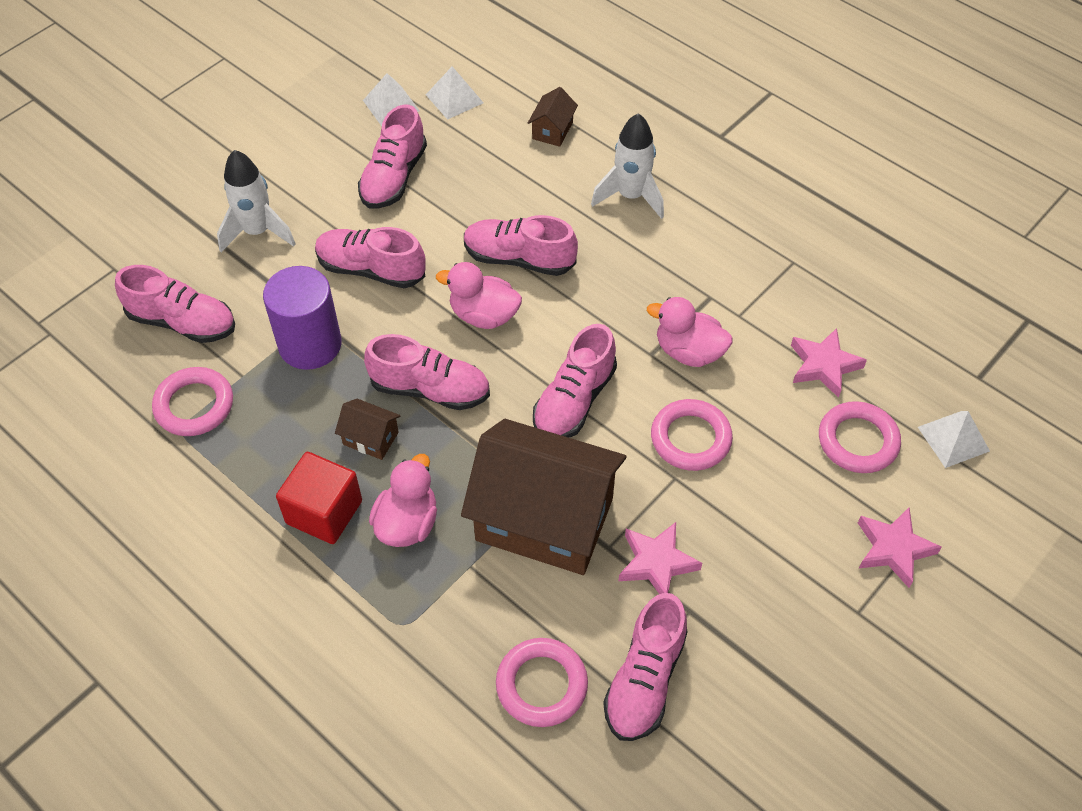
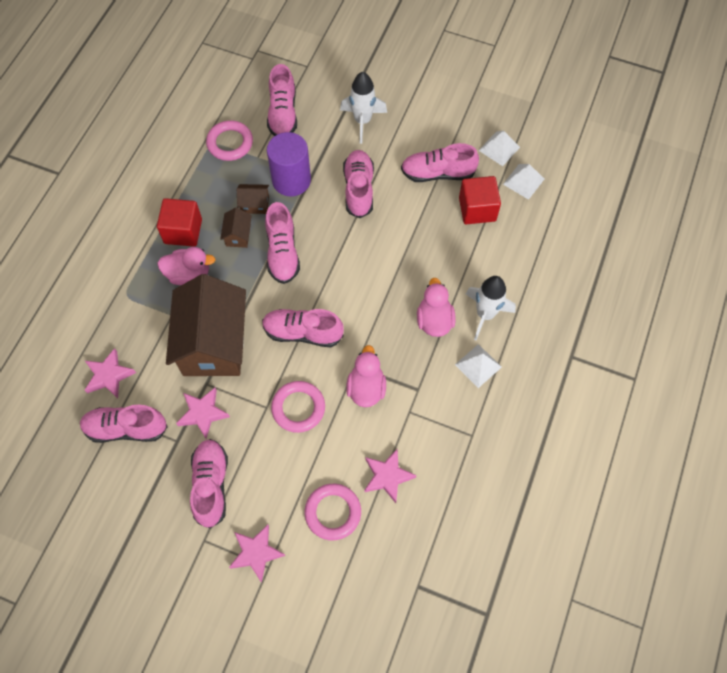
camera: 70 degrees right, 10 degrees up
pink duck [436,262,522,329] -> pink duck moved to [417,278,456,337]
pink shoe [464,215,578,276] -> pink shoe moved to [190,439,228,528]
pink ring [496,638,588,727] -> pink star [85,348,136,399]
brown house [528,87,578,147] -> brown house moved to [237,184,269,214]
white pyramid [918,411,990,468] -> white pyramid moved to [455,344,502,388]
none -> red cube [459,176,501,224]

